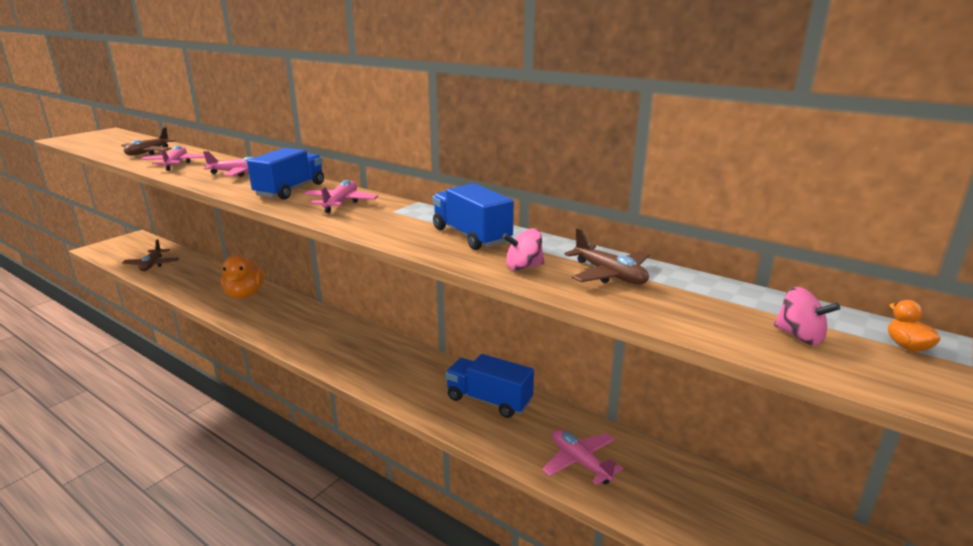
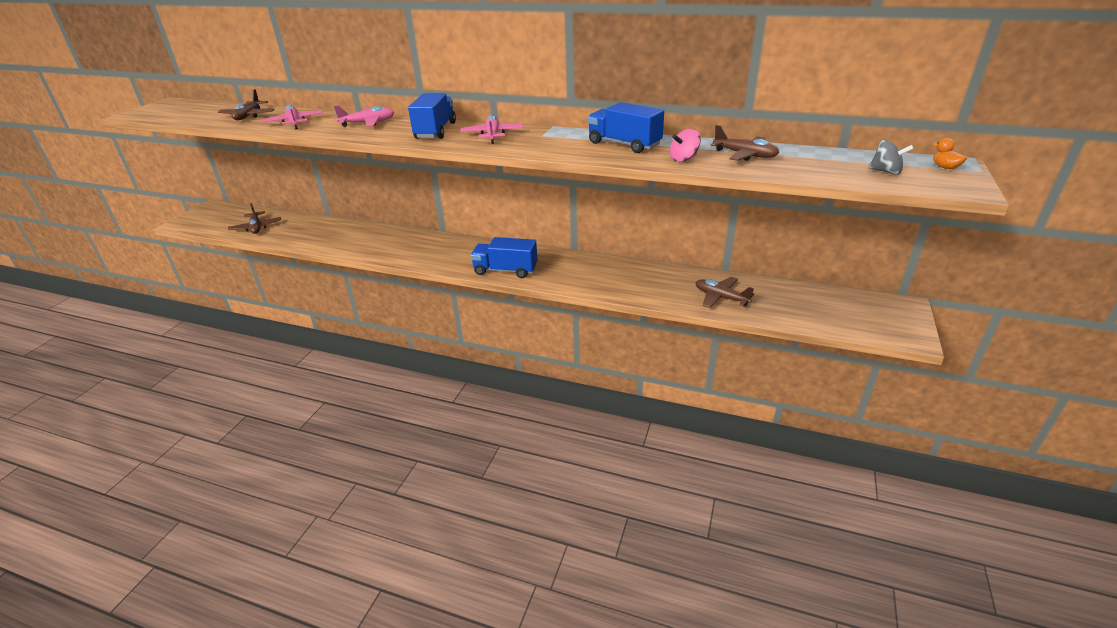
camera: 15 degrees left, 10 degrees up
orange duck [221,256,264,299] -> none
blue truck [445,354,534,418] -> blue truck moved to [471,237,537,278]
pink plane [542,429,623,485] -> brown plane [696,277,754,308]
pink spinning top [774,287,840,345] -> grey spinning top [868,140,914,175]

